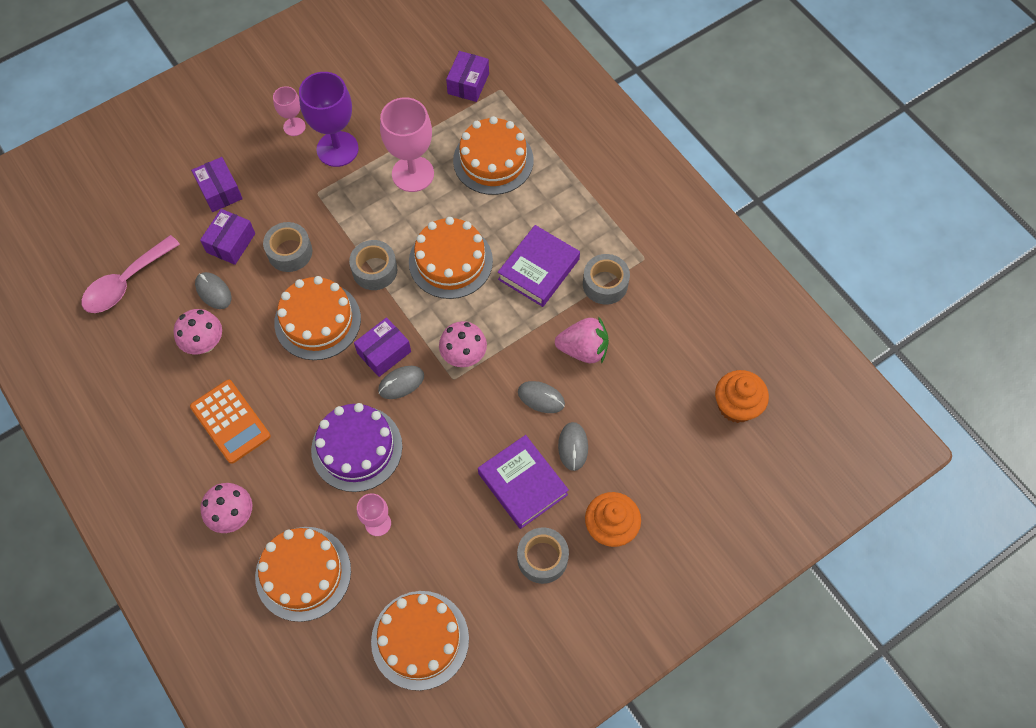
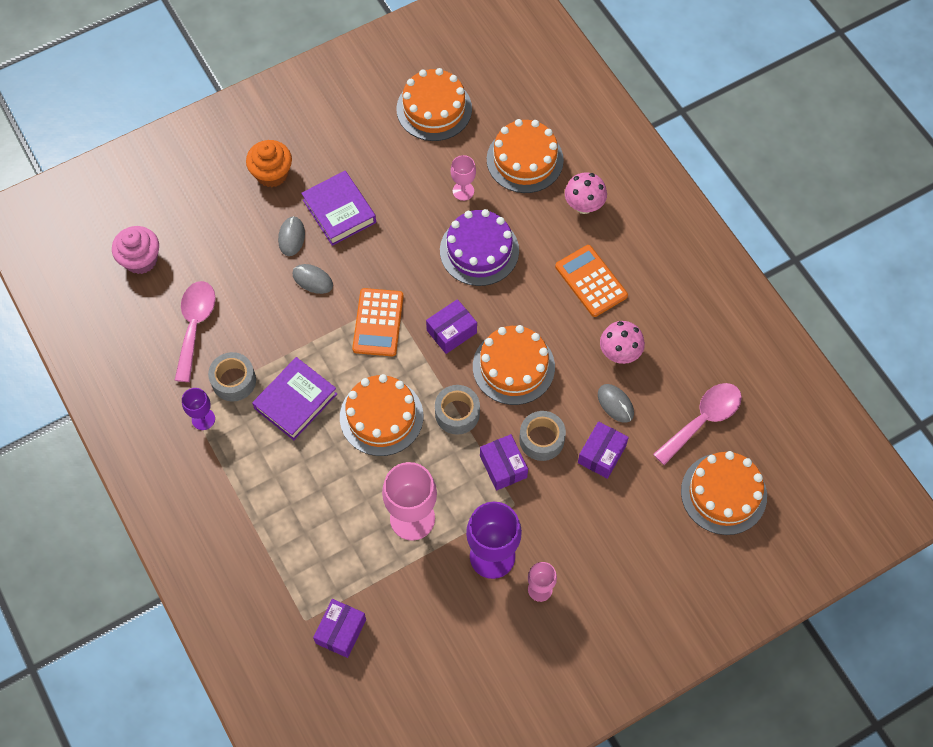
camera: 175 degrees left, 0 degrees up
purple box [191,157,243,212] -> purple box moved to [480,434,528,491]
grey mouse [378,366,424,399] -> none
pink mushroom [439,321,487,367] -> orange calculator [352,288,404,356]
orange cake [453,116,534,195] -> orange cake moved to [681,451,767,535]
grey tape [517,527,569,584] -> none
pink strawberry [555,316,609,364] -> none
orange cupcake [715,370,769,423] -> pink cupcake [112,226,159,274]
none -> pink spoon [175,281,216,382]
none -> purple goblet [182,388,215,430]

